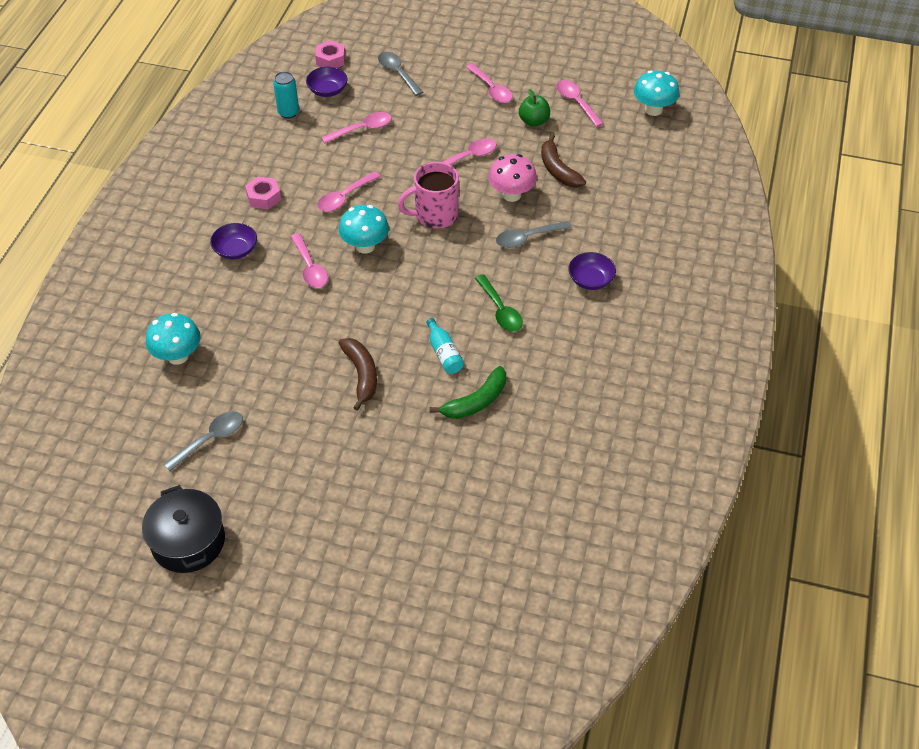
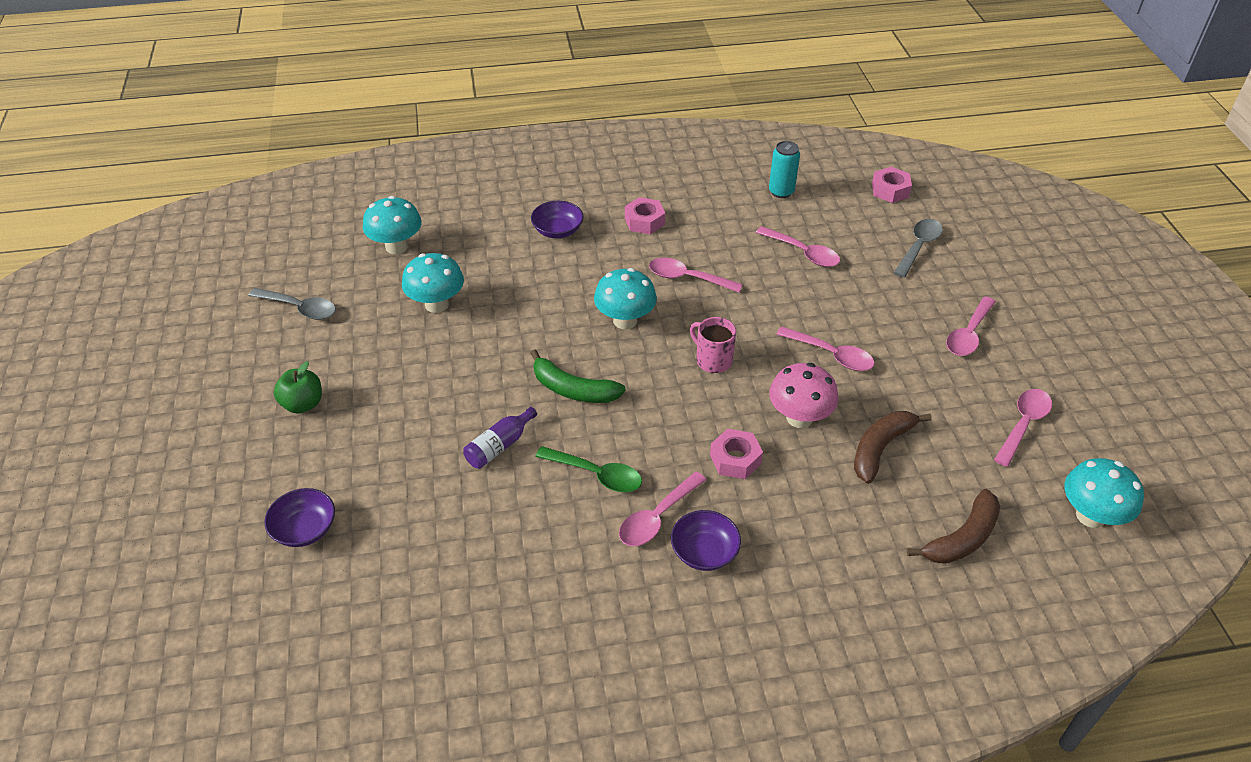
camera: 65 degrees right, 5 degrees down
black pot [142,485,225,573] -> none
pink spoon [291,233,328,288] -> pink spoon moved to [619,472,706,546]
purple bowl [306,67,347,97] -> purple bowl moved to [264,488,335,547]
brown banana [339,338,377,411] -> brown banana moved to [907,489,1000,564]
pink mug [398,162,459,229] -> pink mug [690,317,736,373], size x0.65
turquoise bottle [426,318,464,374] -> purple bottle [463,407,537,469]
green banana [429,366,506,419] -> green banana moved to [530,350,626,403]
green spoon [475,274,523,332] -> green spoon turned 105 degrees counterclockwise [535,446,642,492]
grey spoon [496,221,572,248] -> pink nut [710,429,763,479]
green apple [519,89,550,127] -> green apple moved to [274,361,322,414]
none -> turquoise mushroom [402,253,464,313]

